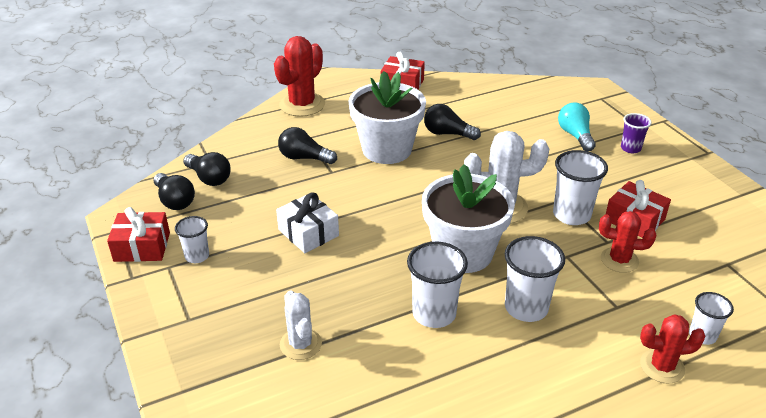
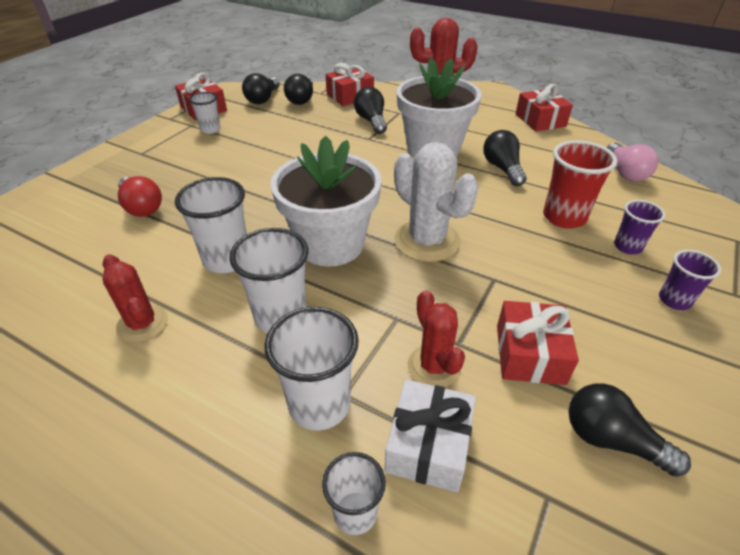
camera: 55 degrees right, 5 degrees up
white gift [276,192,339,253] -> white gift moved to [385,379,476,493]
white cactus [280,290,322,360] -> red light bulb [118,176,162,217]
white cup [553,150,608,225] -> white cup moved to [264,307,359,430]
turquoise light bulb [558,102,596,151] -> purple cup [614,200,665,255]
red cactus [640,314,706,384] -> red cactus moved to [102,254,168,343]
none -> red gift [326,63,374,106]
none -> red cup [543,140,617,229]
none -> black light bulb [569,384,691,477]
none -> pink light bulb [607,143,658,182]

